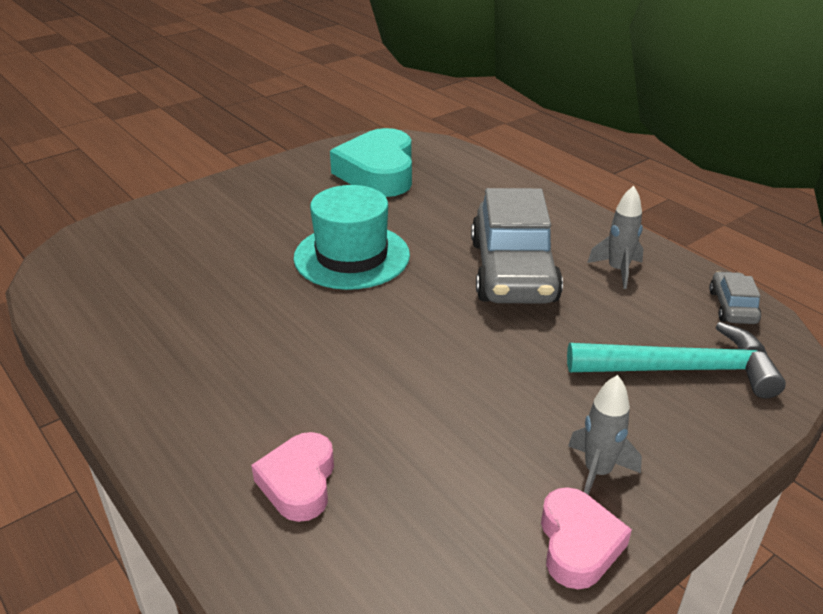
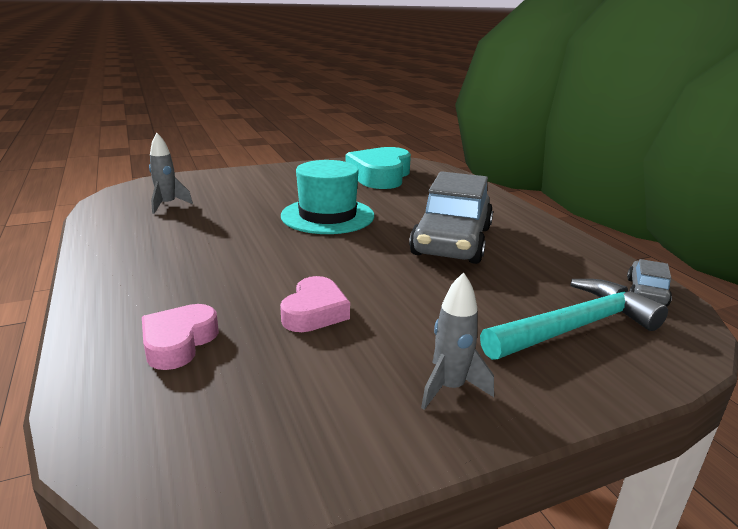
camera: 15 degrees right, 10 degrees down
pink heart [541,487,632,589] -> pink heart moved to [280,276,350,332]
turquoise hammer [567,322,786,399] -> turquoise hammer turned 45 degrees counterclockwise [480,279,668,360]
grey rocket [587,186,644,289] -> grey rocket moved to [149,133,193,214]

